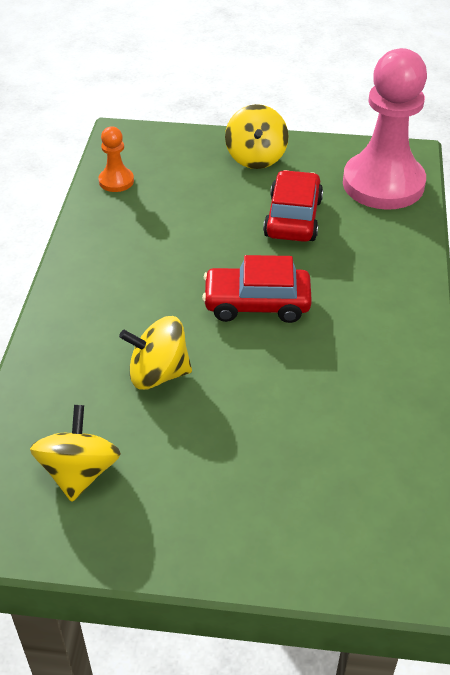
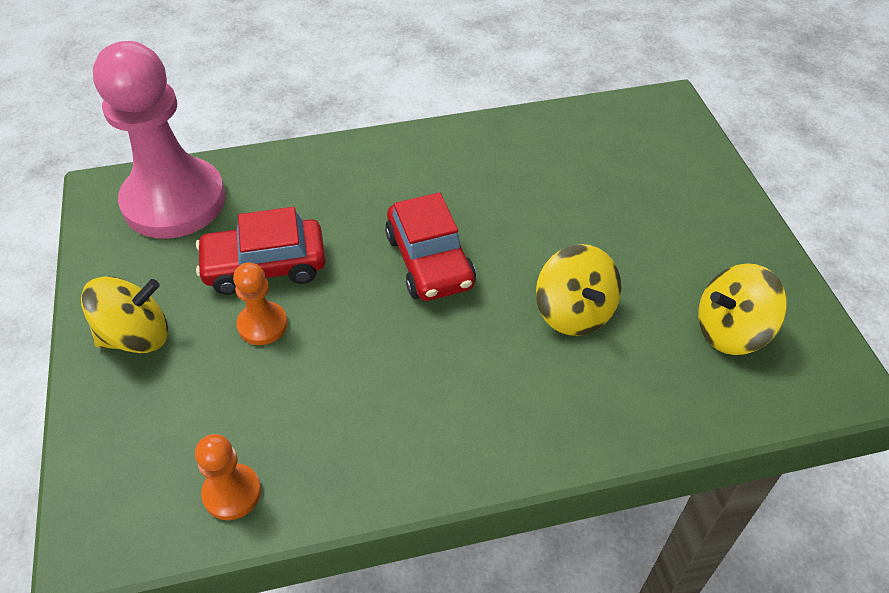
camera: 110 degrees left, 5 degrees up
none -> orange pawn [233,262,288,345]

